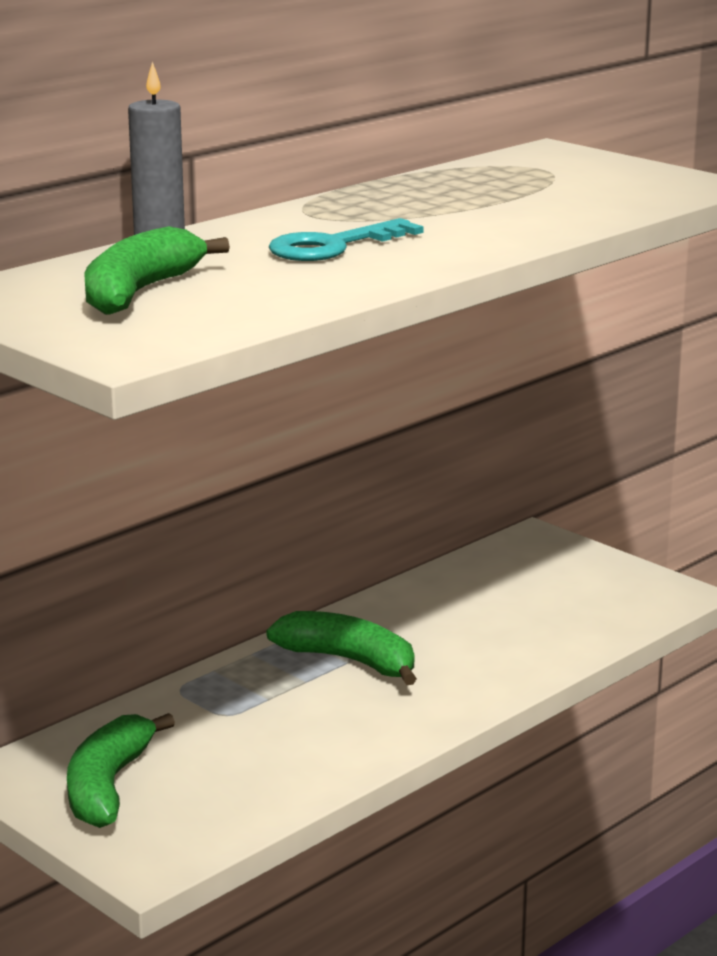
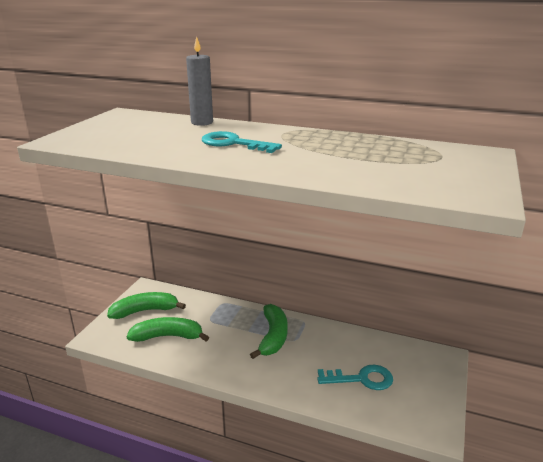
camera: 65 degrees right, 5 degrees up
green banana [84,226,230,315] -> green banana moved to [126,317,209,342]
none -> turquoise key [317,365,393,390]

